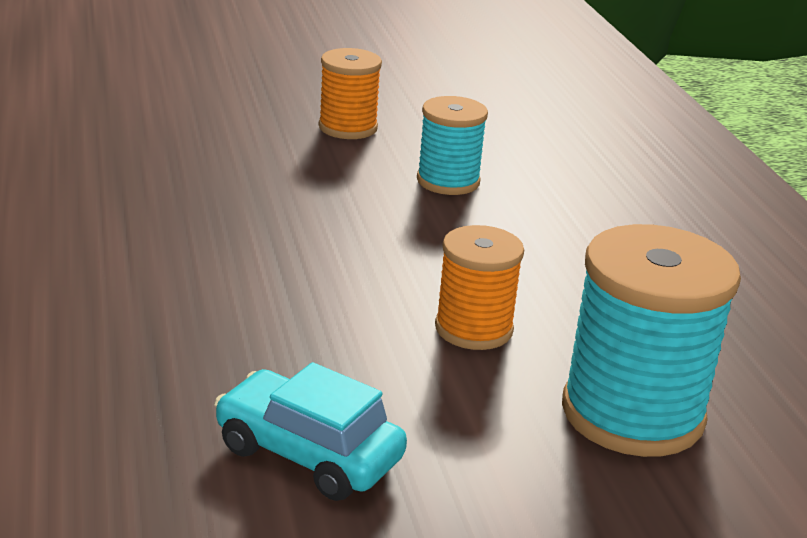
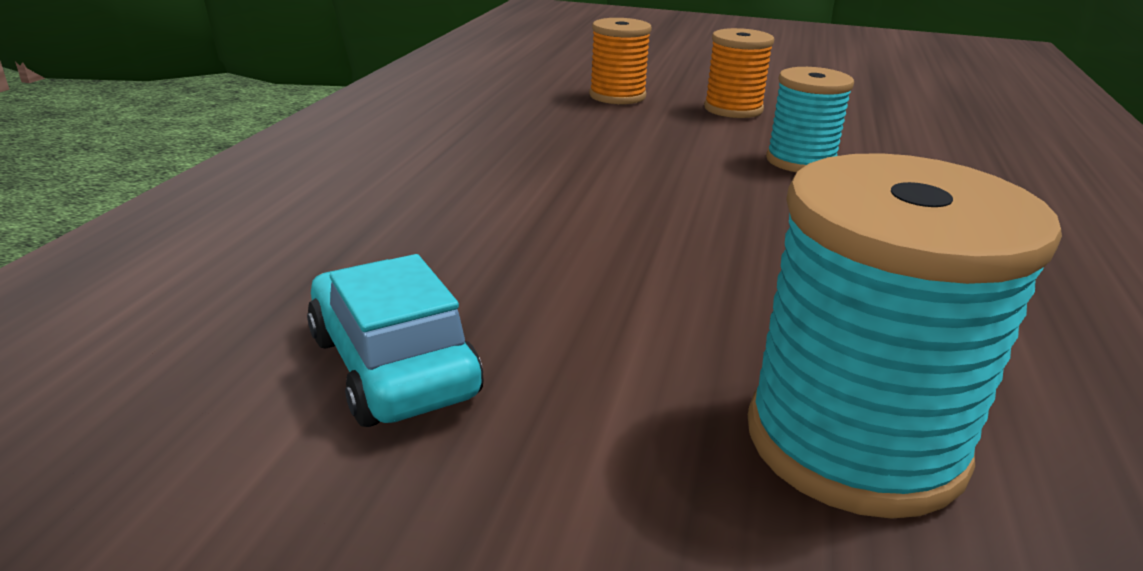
camera: 30 degrees right, 0 degrees up
orange spool [435,225,524,350] -> orange spool moved to [589,18,652,104]

